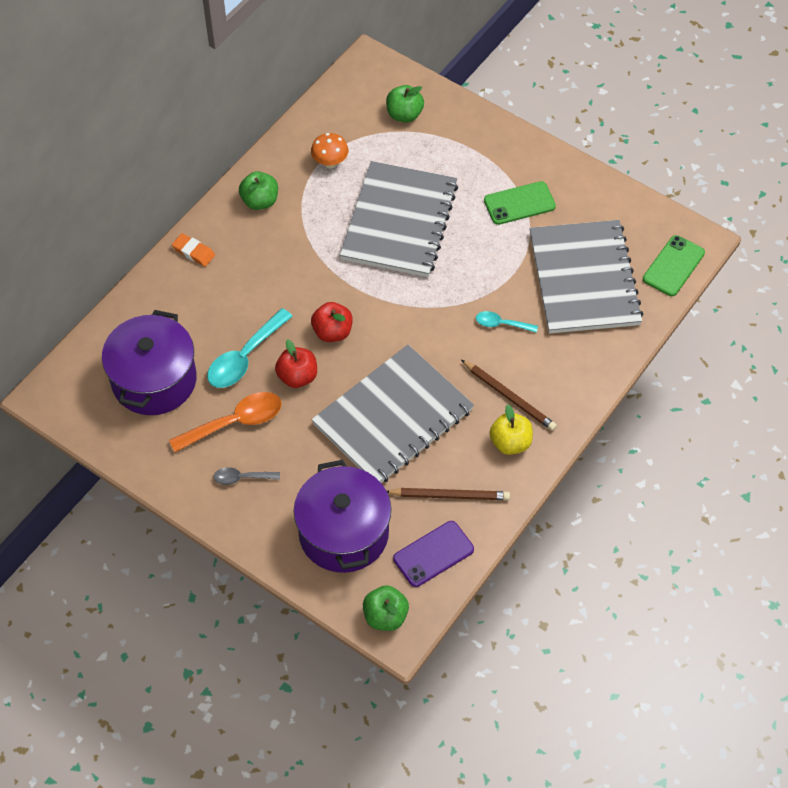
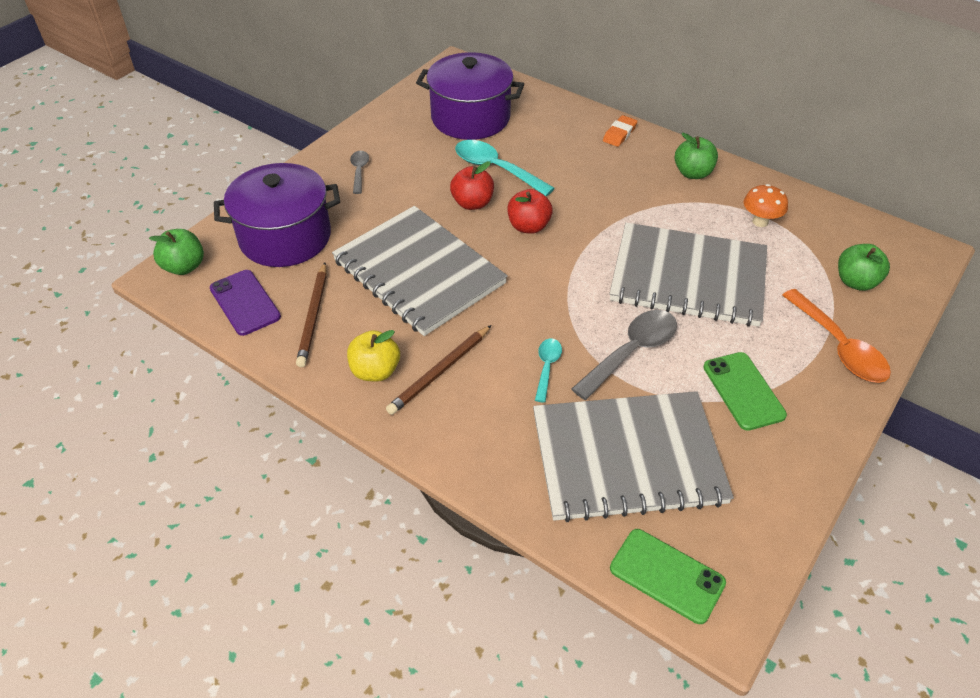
camera: 90 degrees right, 10 degrees down
orange spoon [169,392,282,452] -> orange spoon moved to [782,289,891,383]
none -> grey spoon [572,310,677,400]

